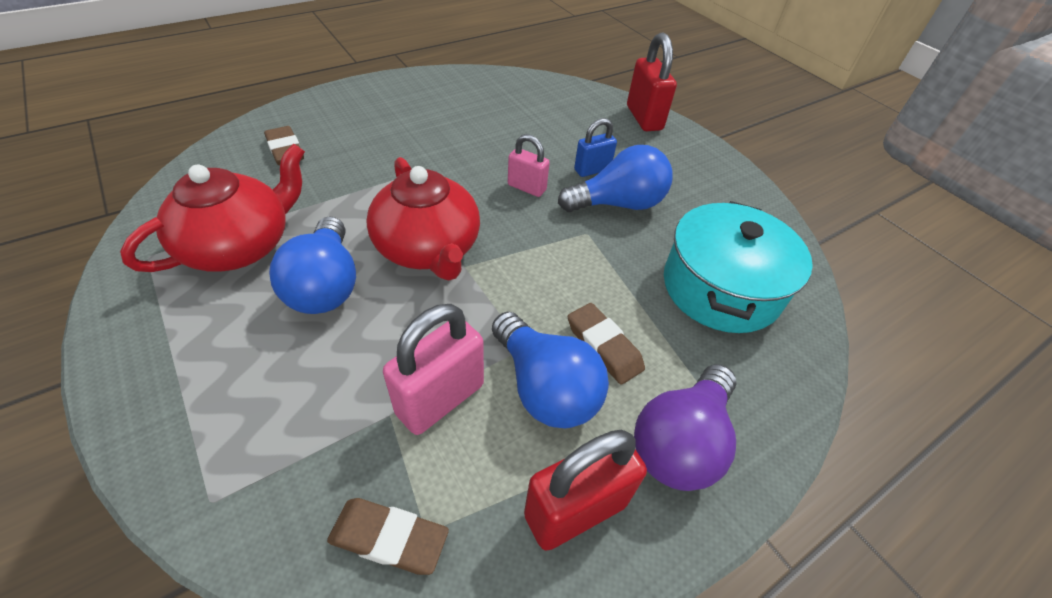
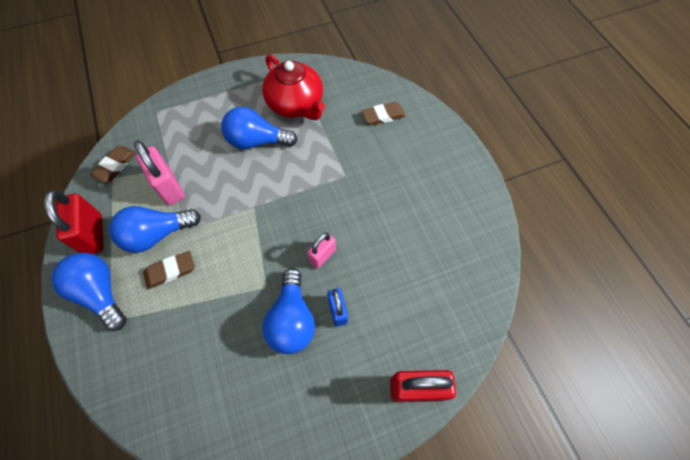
camera: 105 degrees right, 15 degrees up
red teapot [366,157,480,280] -> none
purple light bulb [634,364,736,491] -> blue light bulb [51,253,127,331]
turquoise pot [664,201,813,333] -> none

